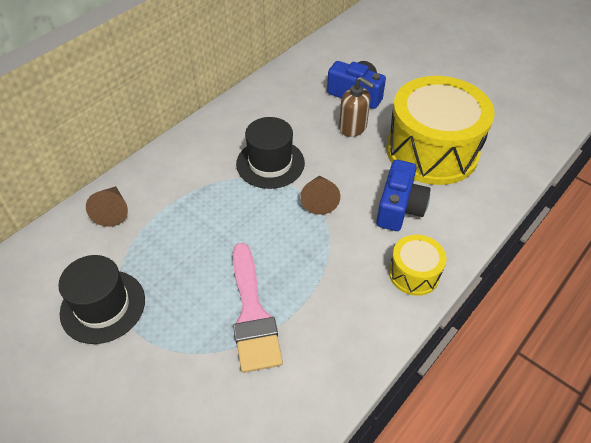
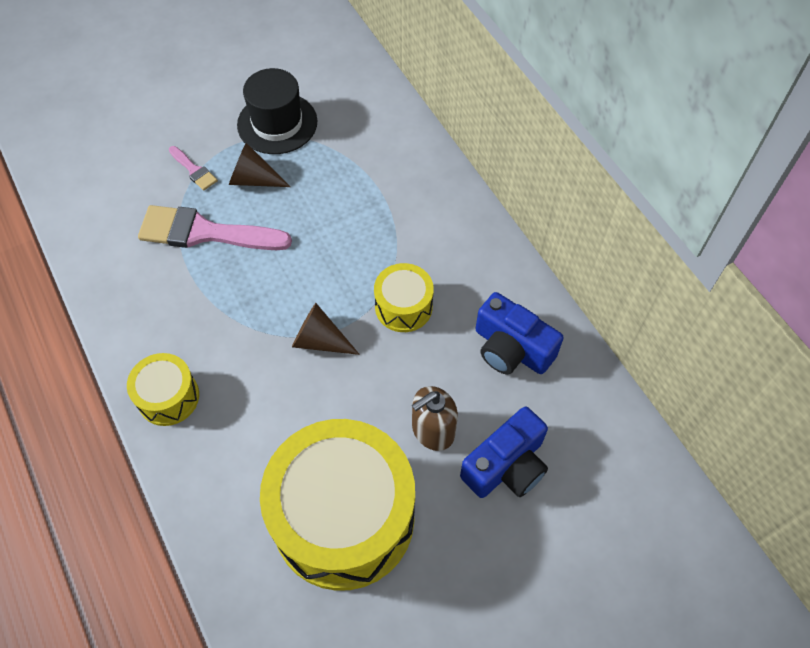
camera: 110 degrees right, 10 degrees up
brown cone [86,186,128,227] -> brown cone moved to [229,143,291,187]
black hat [236,117,305,189] -> yellow drum [374,263,434,332]
blue camera [376,160,431,231] -> blue camera moved to [476,292,564,374]
none -> pink brush [169,146,218,191]

